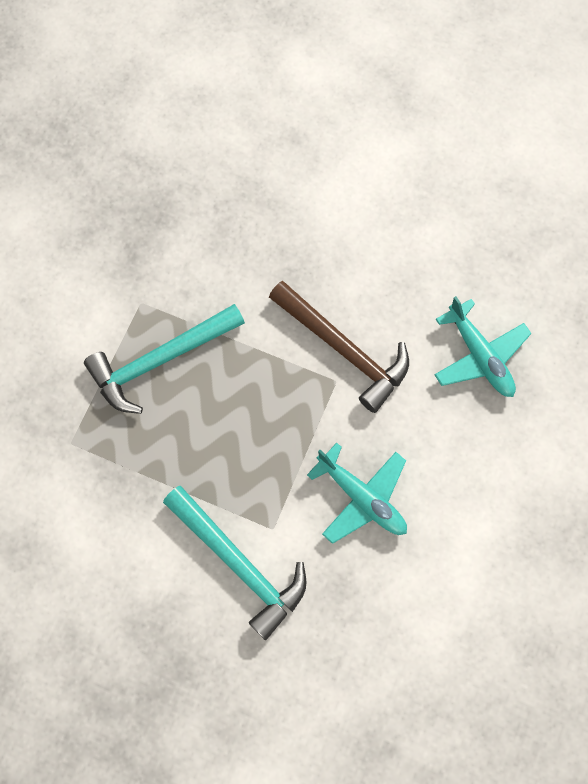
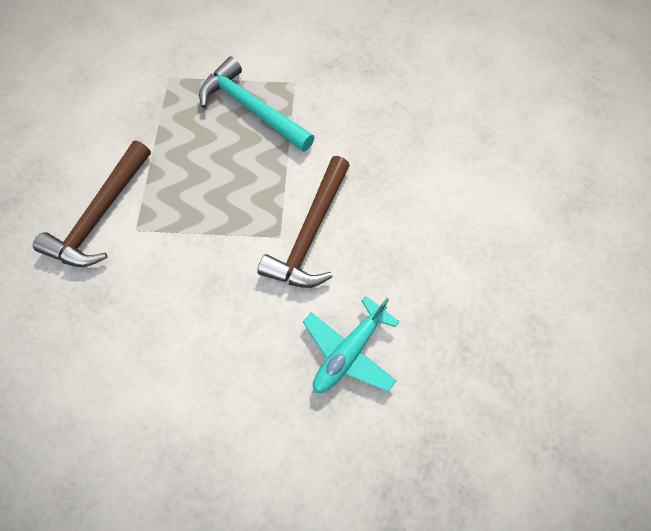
camera: 70 degrees right, 5 degrees down
turquoise hammer [163,486,306,640] -> brown hammer [33,140,151,267]
turquoise plane [307,443,407,544] -> none

